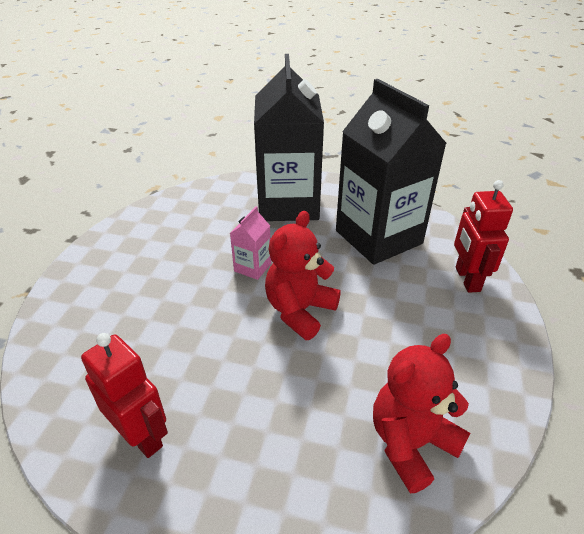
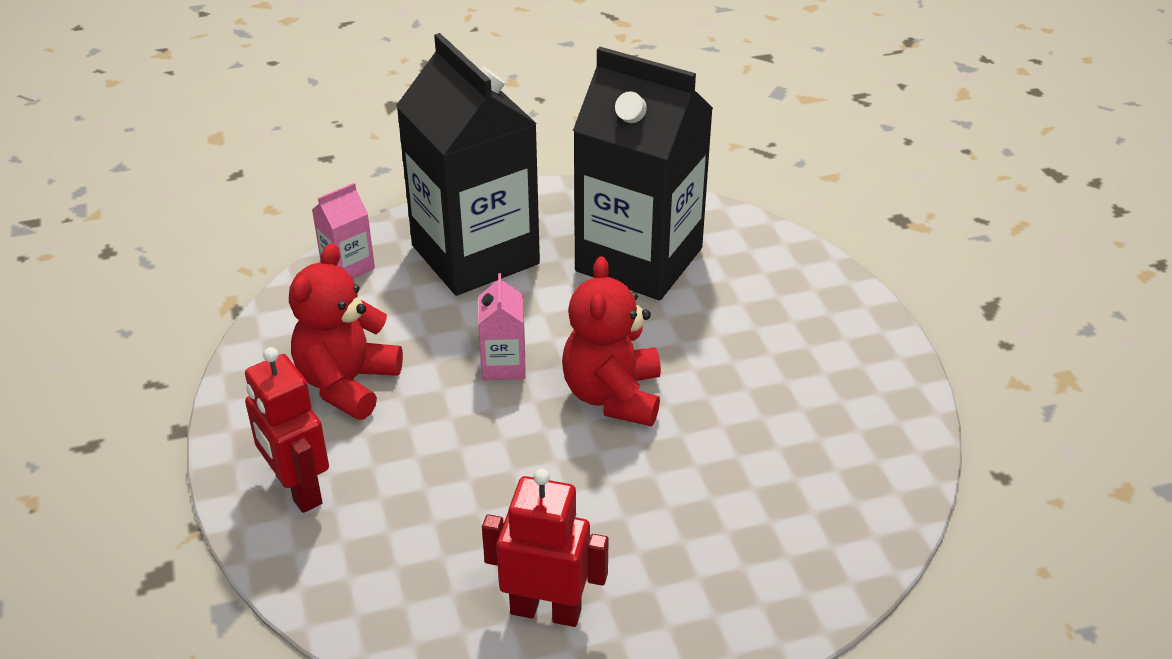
camera: 30 degrees left, 0 degrees up
red teddy bear [373,334,470,493] -> red teddy bear moved to [289,243,403,420]
red robot [454,180,513,293] -> red robot moved to [245,347,329,513]
none -> pink carton [312,183,375,278]

